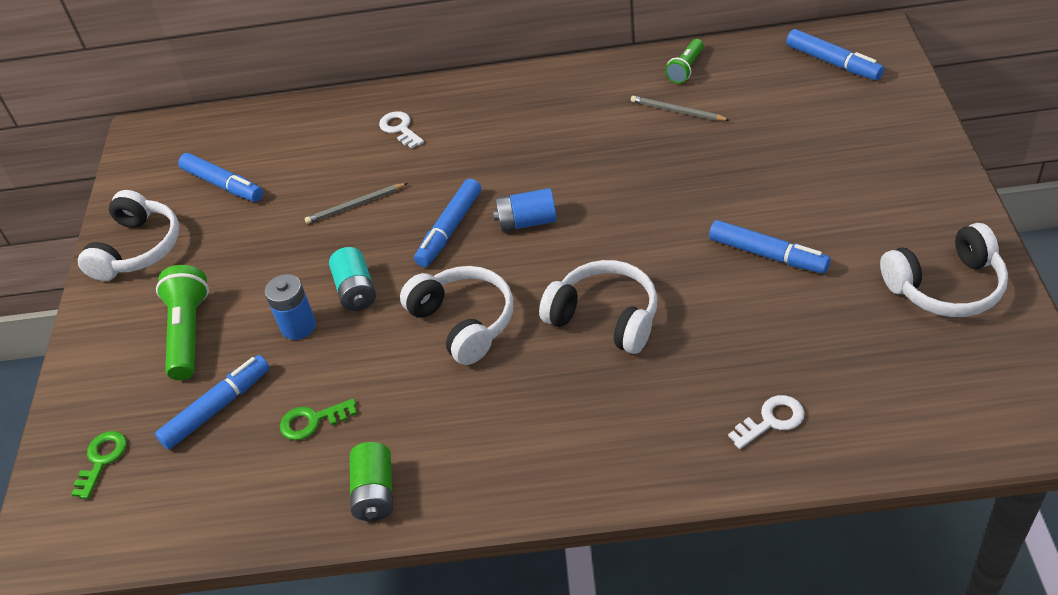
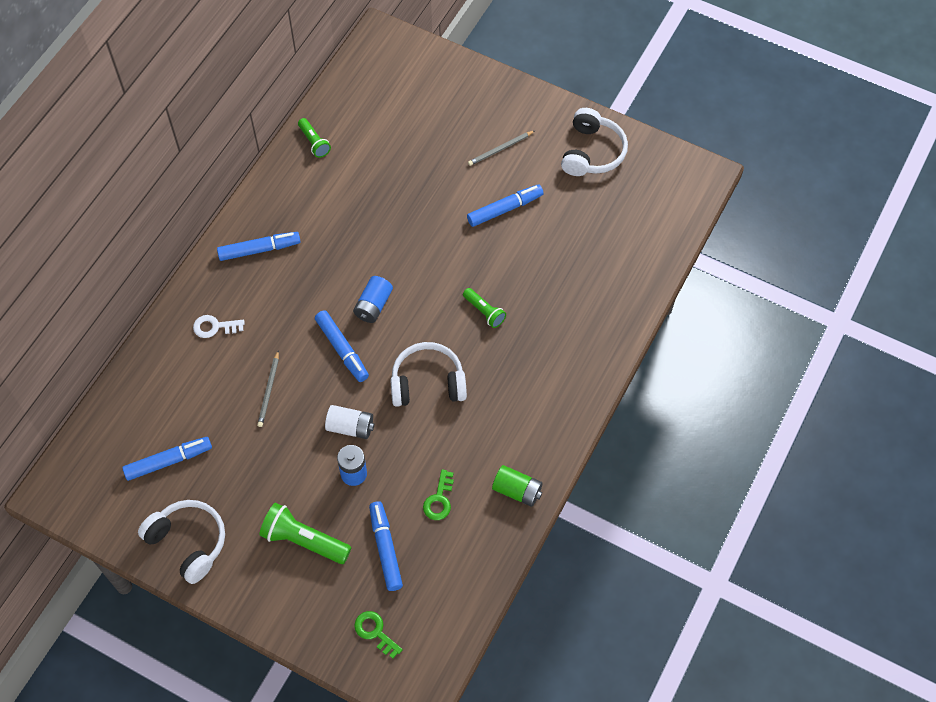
camera: 65 degrees left, 15 degrees up
turquoise battery [329,247,376,311] -> white battery [325,405,374,439]
white headphones [539,260,657,354] -> green flashlight [463,288,506,328]
grey pencil [631,96,729,121] -> grey pencil moved to [468,131,535,166]
white key [728,395,805,449] -> none
blue marker [786,29,884,80] -> blue marker moved to [217,232,301,261]

